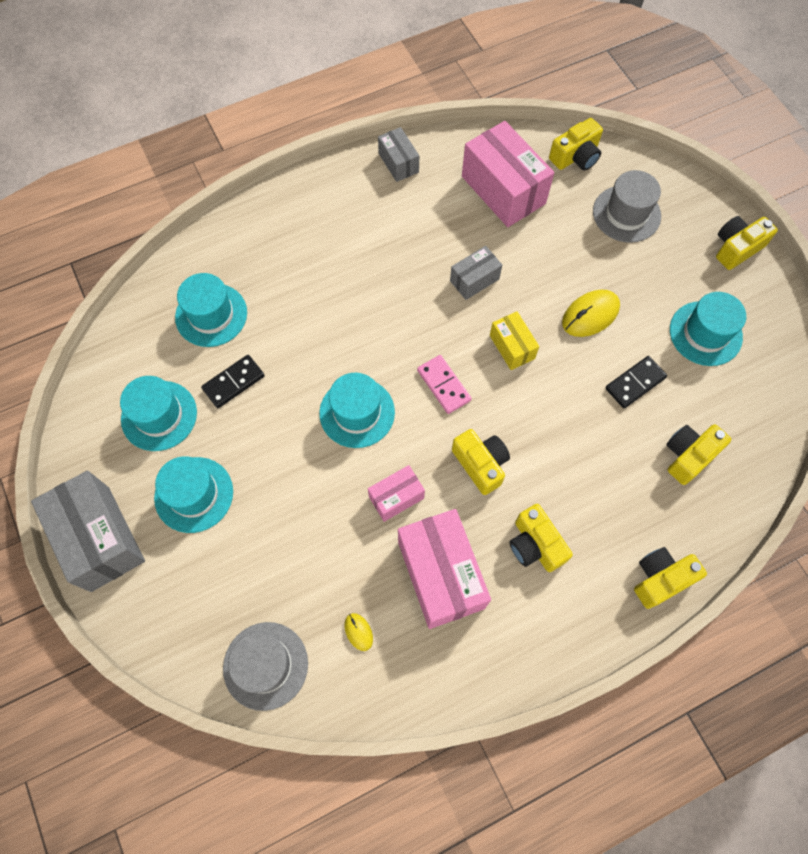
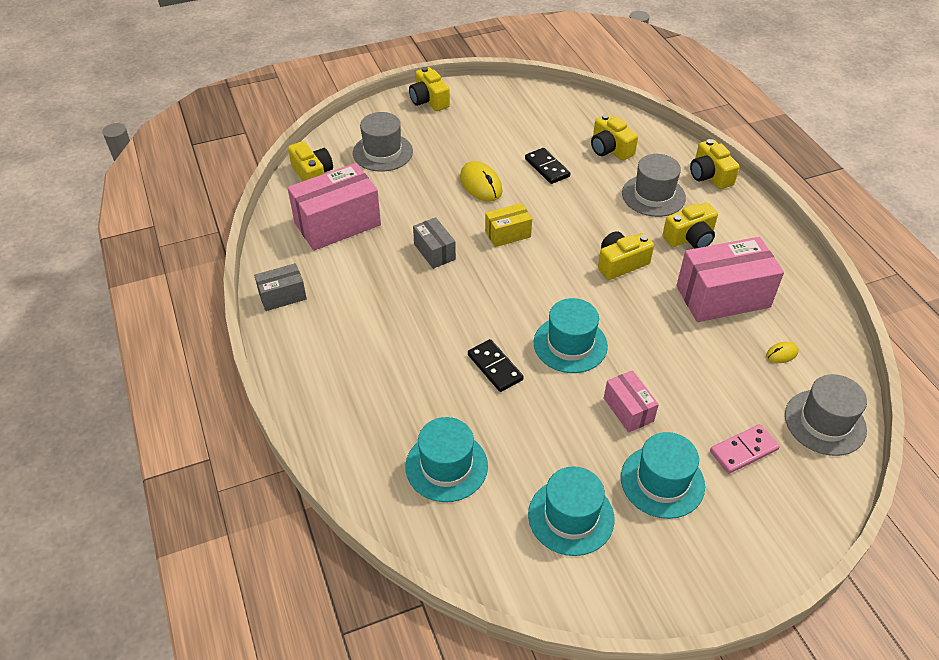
camera: 85 degrees left, 20 degrees down
grey box [31,471,145,592] -> none
black domino [201,355,265,408] -> black domino moved to [468,339,524,392]
pink box [368,465,425,522] -> pink box moved to [604,370,659,432]
pink domino [417,355,472,414] -> pink domino moved to [710,424,780,474]
turquoise hat [670,292,746,366] -> none
none -> grey hat [622,154,686,217]

